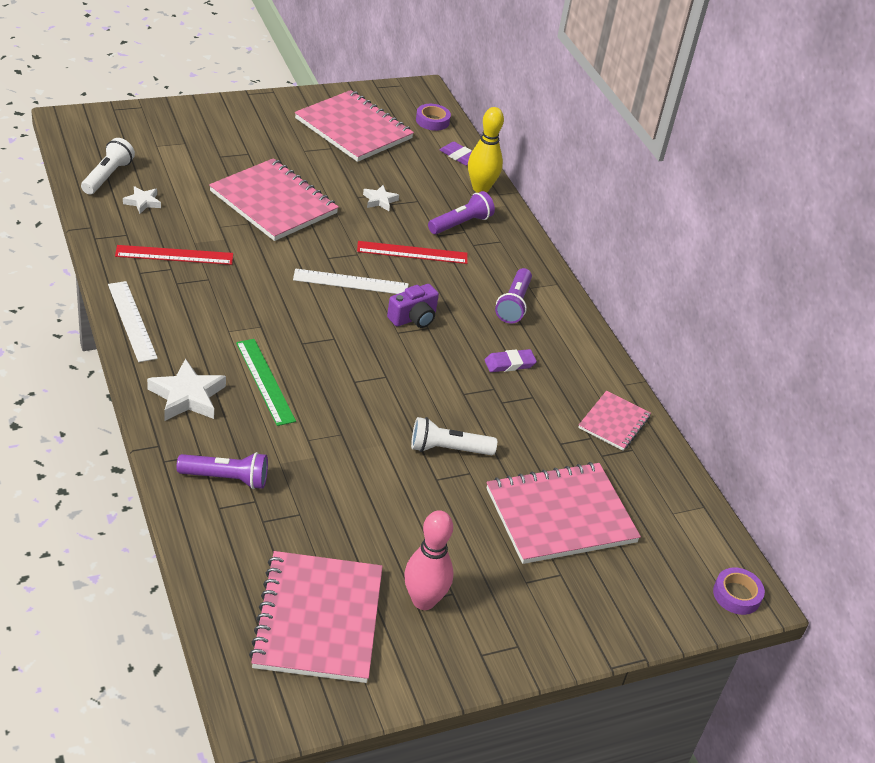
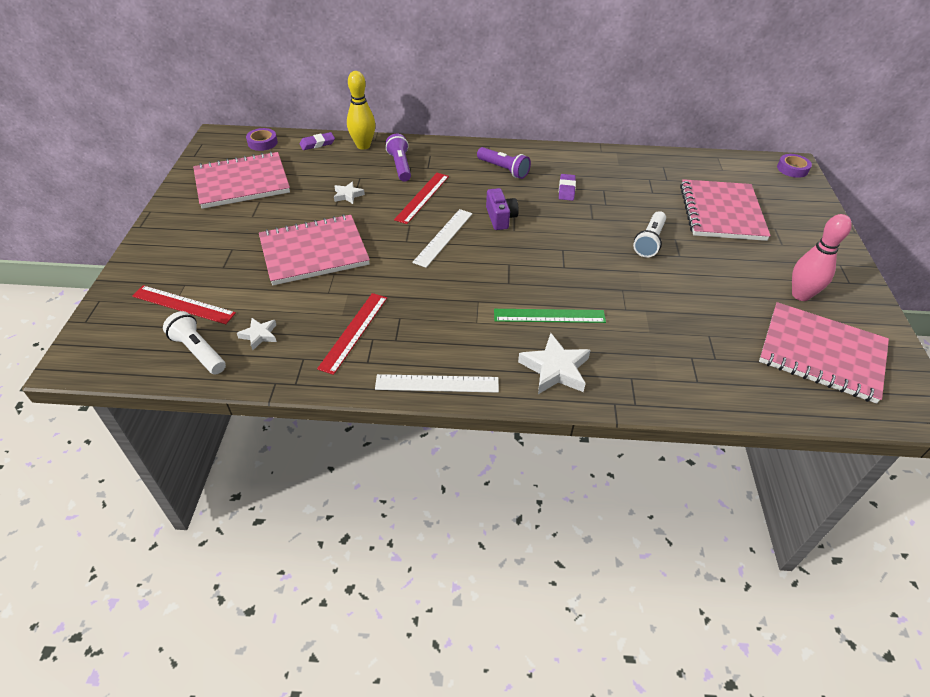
camera: 60 degrees left, 5 degrees up
purple flashlight [176,452,268,489] -> none
pink notebook [578,391,651,451] -> none
none -> red ruler [132,285,236,324]

